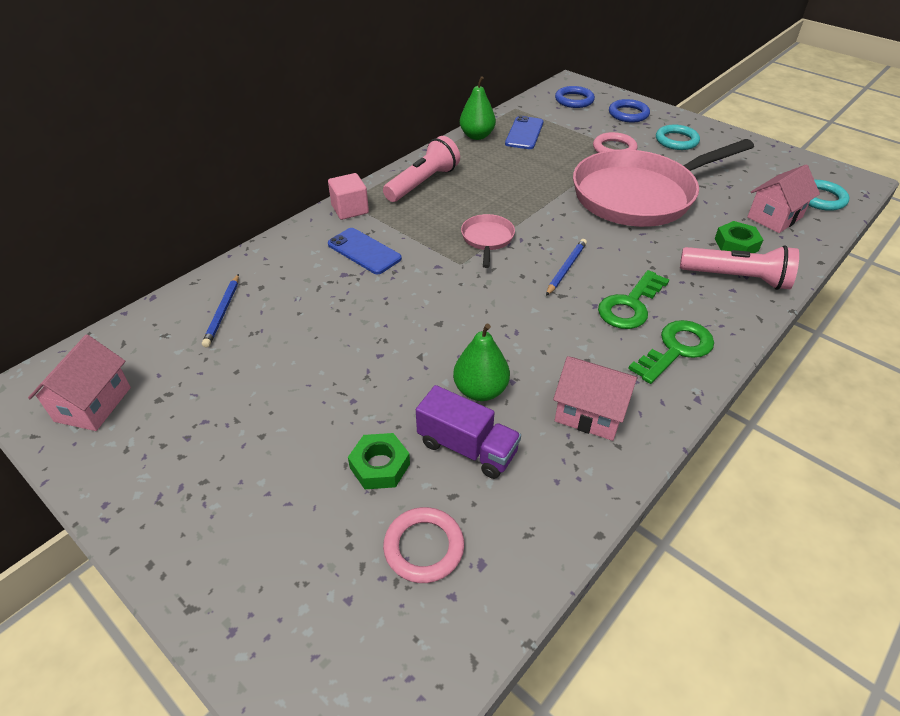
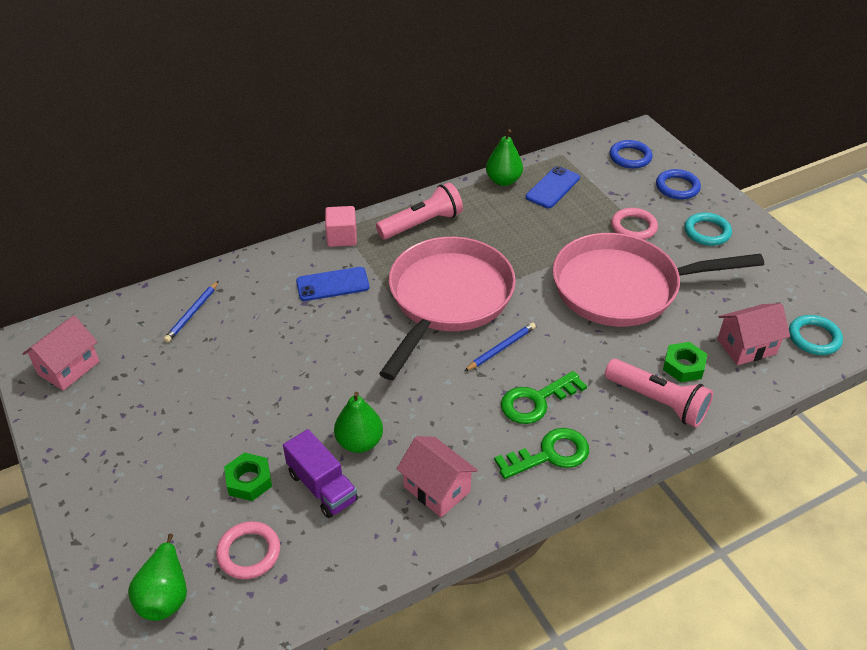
camera: 20 degrees right, 0 degrees up
blue phone [328,228,402,274] -> blue phone turned 75 degrees counterclockwise [296,267,369,301]
pink pan [461,214,515,268] -> pink pan [379,237,516,380], size x2.43
none -> green pear [128,533,187,621]

